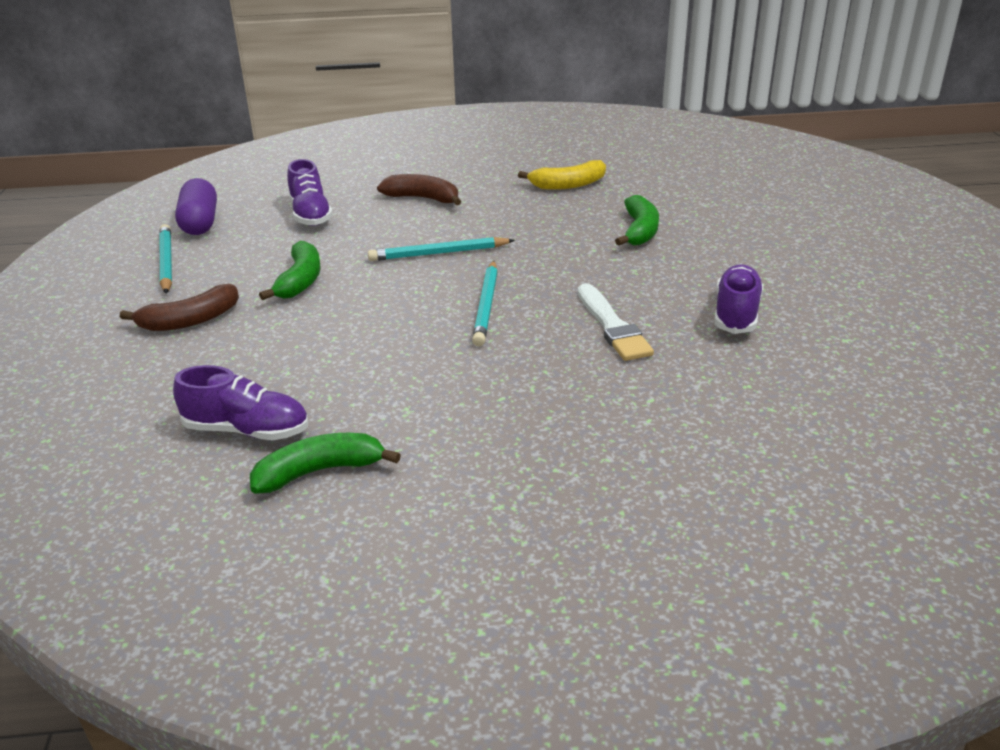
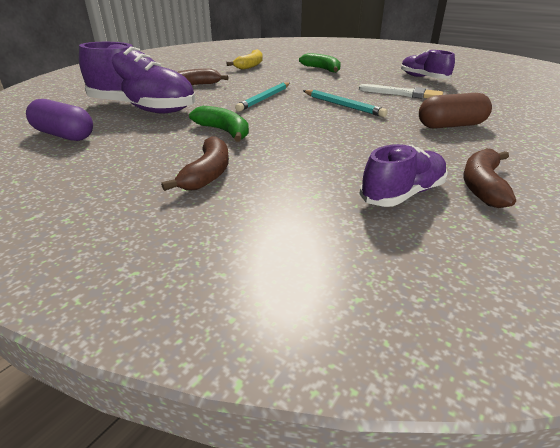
camera: 50 degrees left, 0 degrees up
turquoise pencil [159,224,172,294] -> none
green banana [250,433,401,494] -> brown banana [464,148,516,208]
purple shoe [287,159,333,226] -> purple shoe [79,42,195,113], size x1.71
none -> brown capsule [419,93,492,129]

